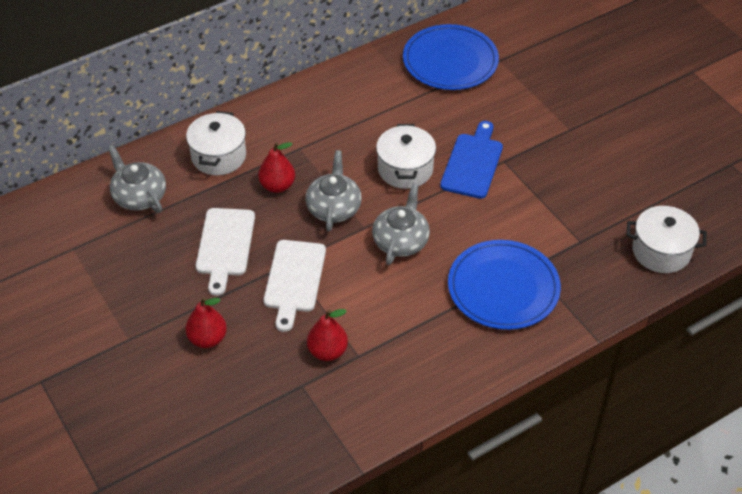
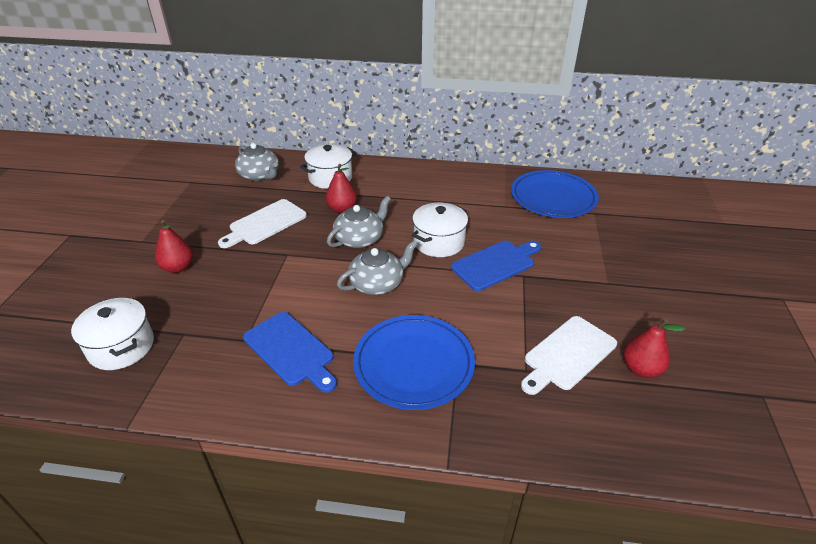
camera: 40 degrees right, 10 degrees down
grey teapot [108,145,166,213] -> grey teapot turned 135 degrees clockwise [235,143,279,181]
white cutting board [264,240,326,332] -> white cutting board moved to [521,316,617,395]
red pear [307,309,348,361] -> red pear moved to [624,319,685,378]
white pot [627,206,707,273] -> white pot moved to [71,298,154,370]
none -> blue cutting board [243,312,337,392]

